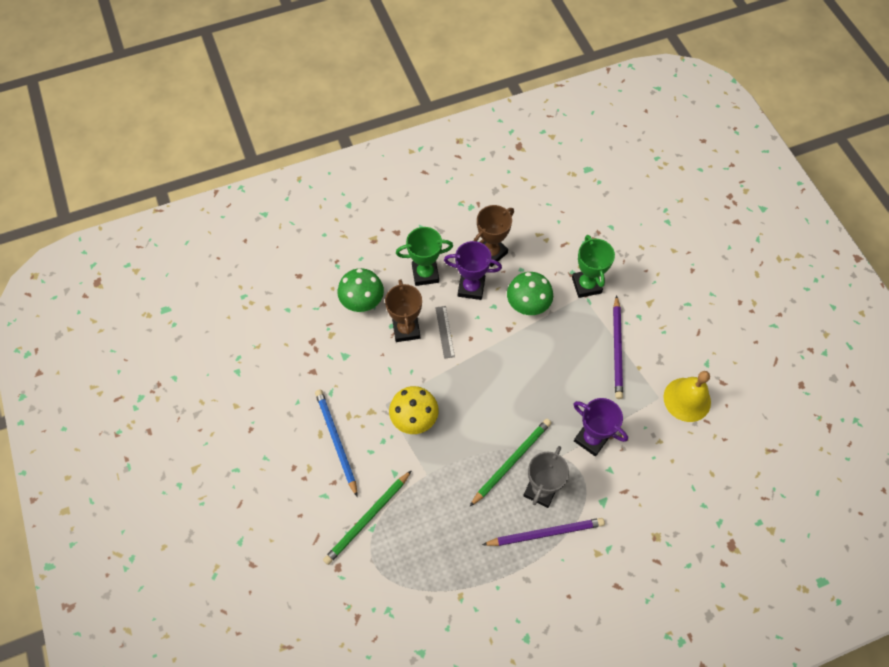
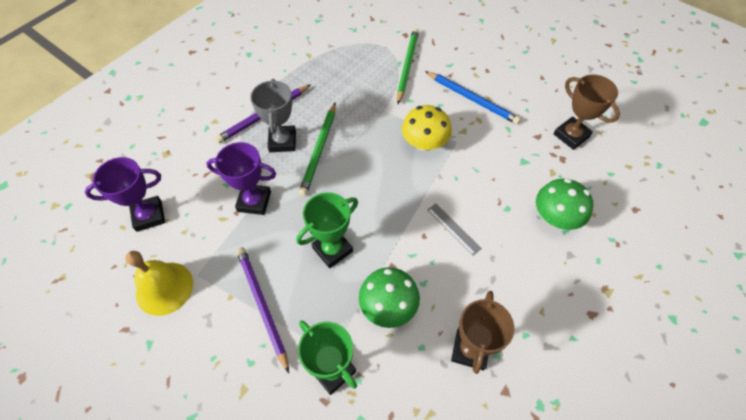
camera: 150 degrees right, 5 degrees down
brown trophy [385,279,422,342] -> brown trophy moved to [554,74,620,150]
green trophy [396,227,453,286] -> green trophy moved to [296,192,358,268]
purple trophy [444,241,502,300] -> purple trophy moved to [85,157,165,232]

